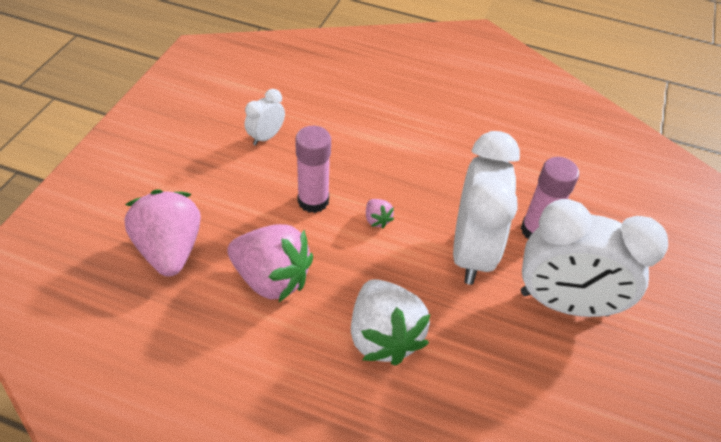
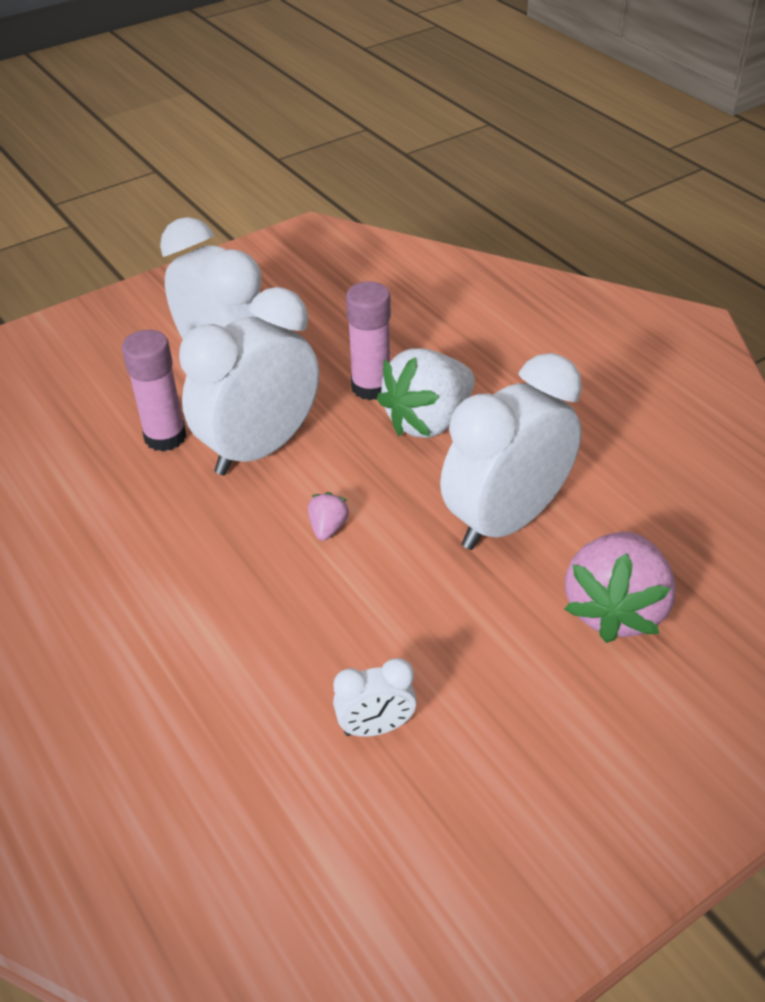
camera: 140 degrees left, 5 degrees down
pink strawberry [227,224,313,302] -> white clock [440,353,582,550]
pink glue stick [295,126,331,213] -> pink glue stick moved to [346,281,391,400]
white strawberry [351,279,430,366] -> white strawberry turned 150 degrees counterclockwise [377,348,475,438]

